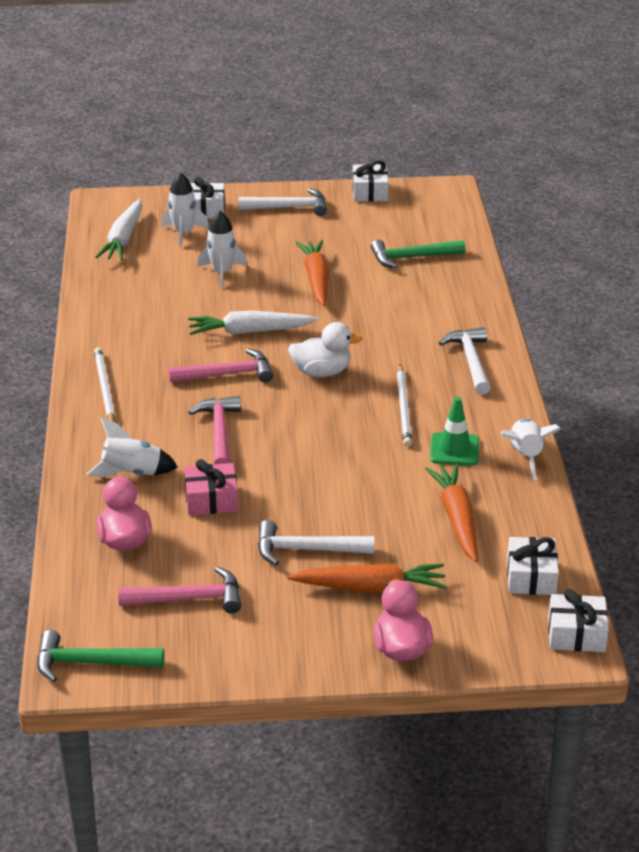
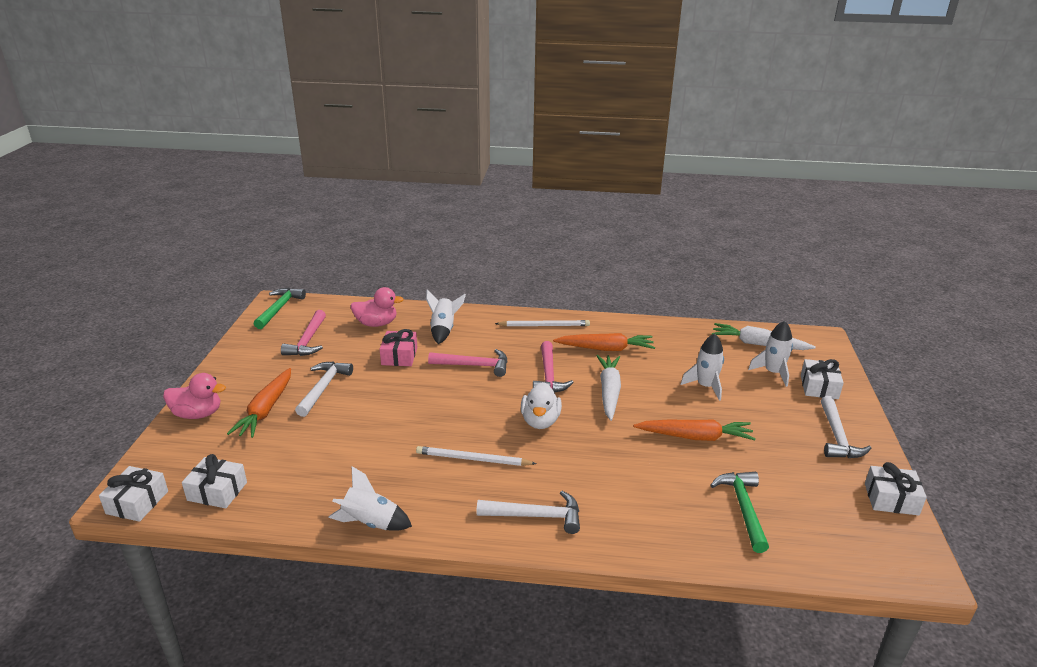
camera: 100 degrees right, 5 degrees down
orange carrot [425,464,478,562] -> orange carrot moved to [553,333,655,351]
green traffic cone [430,397,479,466] -> none

